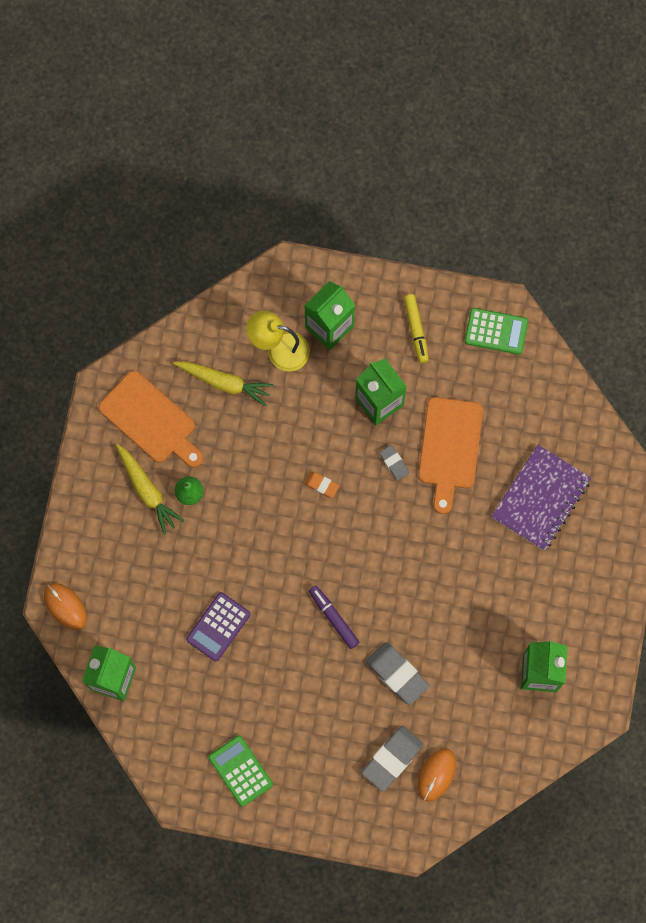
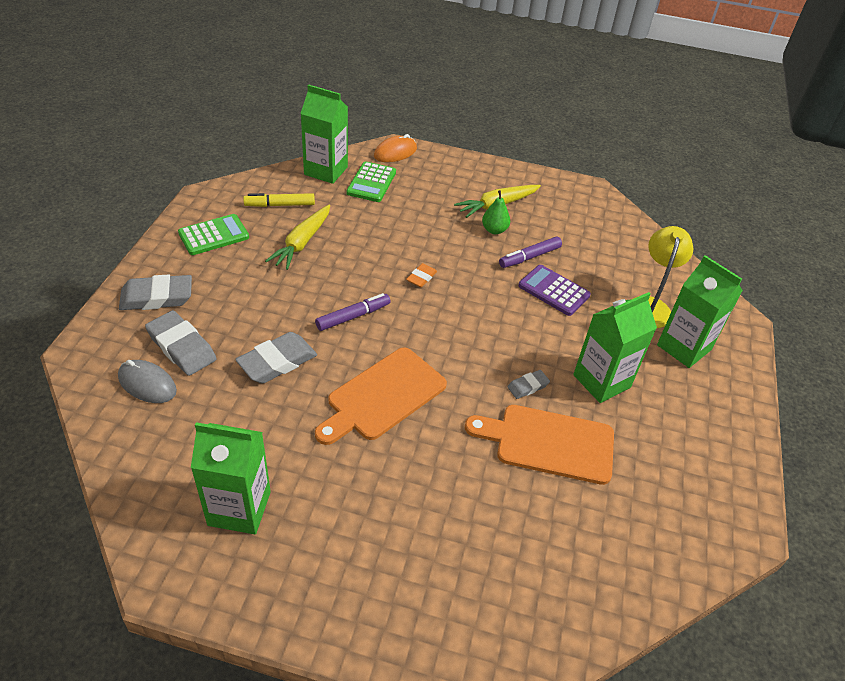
camera: 90 degrees right, 30 degrees down
orange cutting board [98,371,203,468] -> orange cutting board moved to [315,347,447,445]
yellow carrot [173,361,273,406] -> yellow carrot moved to [265,205,330,270]
purple calculator [186,592,251,661] -> purple calculator moved to [518,265,591,316]
orange eraser [304,471,339,498] -> orange eraser moved to [406,263,437,287]
yellow marker [404,294,429,363] -> yellow marker moved to [243,193,315,207]
orange mouse [417,748,456,802] -> grey mouse [118,360,177,403]
green calculator [465,308,528,354] -> green calculator moved to [346,161,396,202]
purple notebook [491,445,591,551] -> none
none -> grey eraser [119,274,192,310]
none -> purple marker [499,237,562,268]

